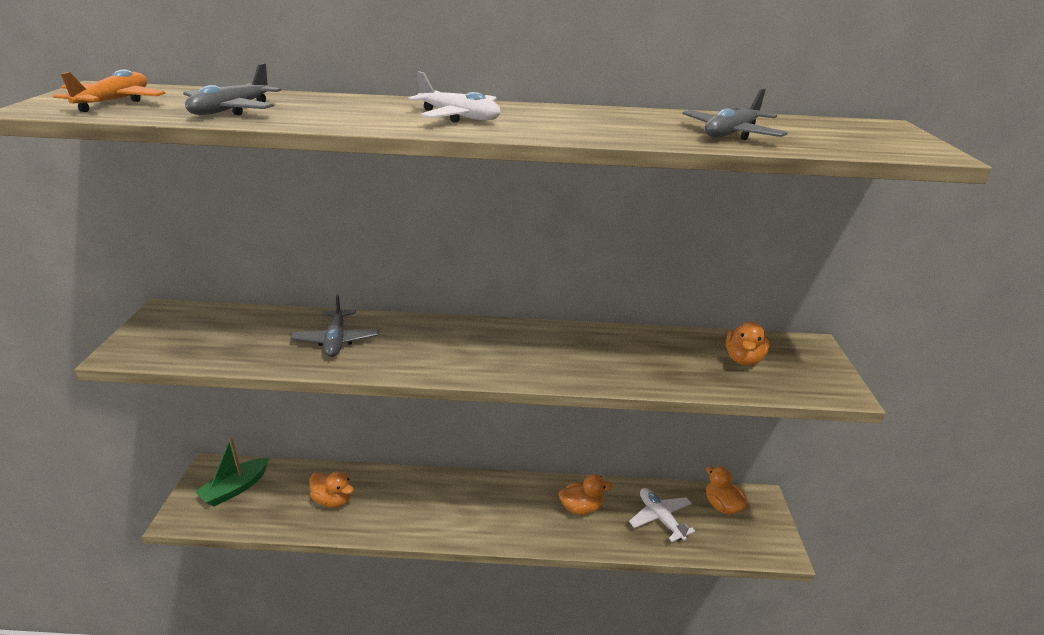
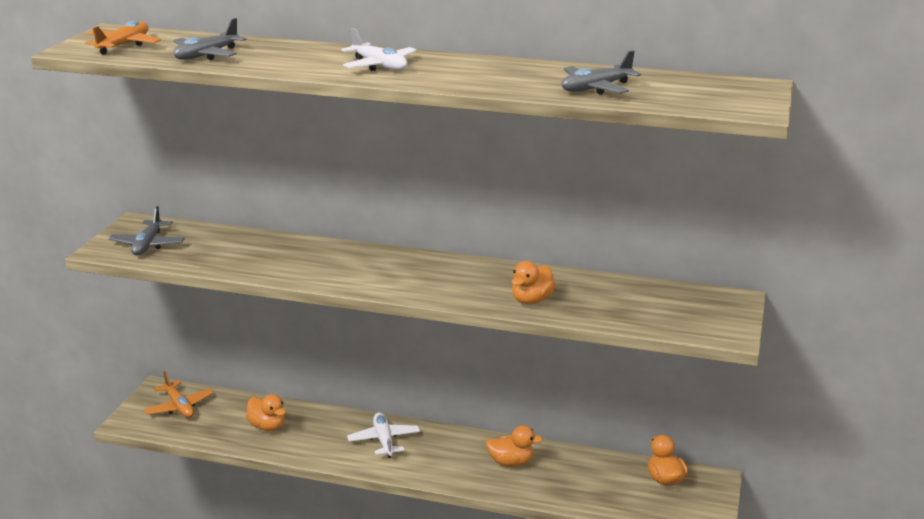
camera: 15 degrees right, 5 degrees down
green boat [195,437,269,507] -> orange plane [144,371,213,418]
grey plane [290,294,379,357] -> grey plane moved to [108,206,185,255]
white plane [629,488,695,542] -> white plane moved to [347,413,420,458]
orange duck [726,321,769,366] -> orange duck moved to [512,261,556,304]

